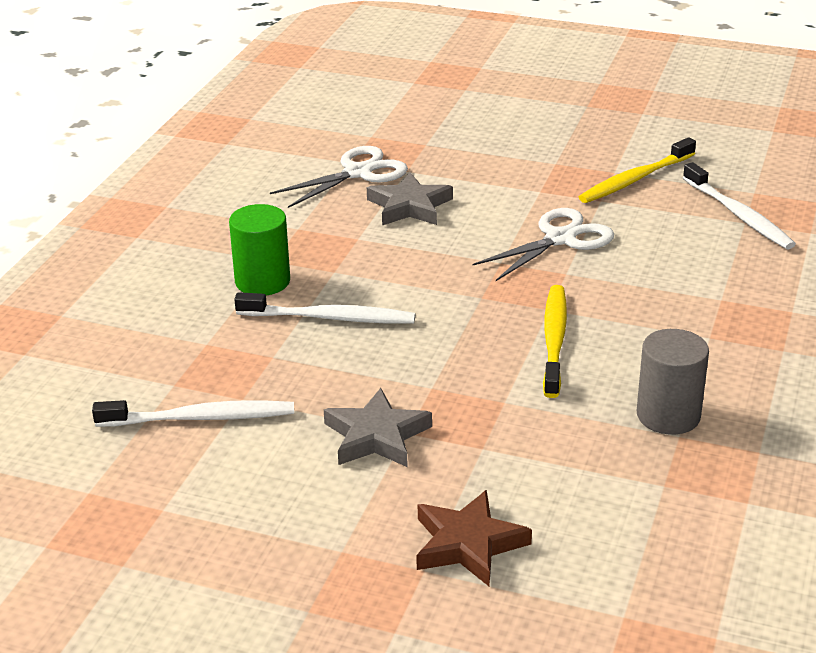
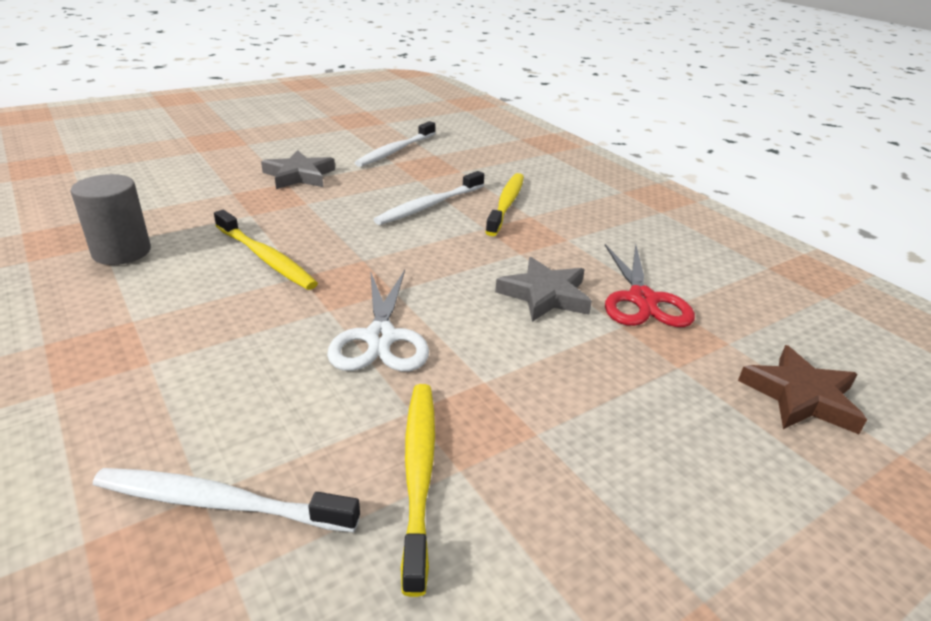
camera: 125 degrees right, 0 degrees up
green cylinder [229,204,290,295] -> yellow toothbrush [485,173,524,236]
white scissors [270,146,408,208] -> red scissors [605,244,695,327]
brown star [416,490,532,586] -> brown star moved to [738,345,867,434]

